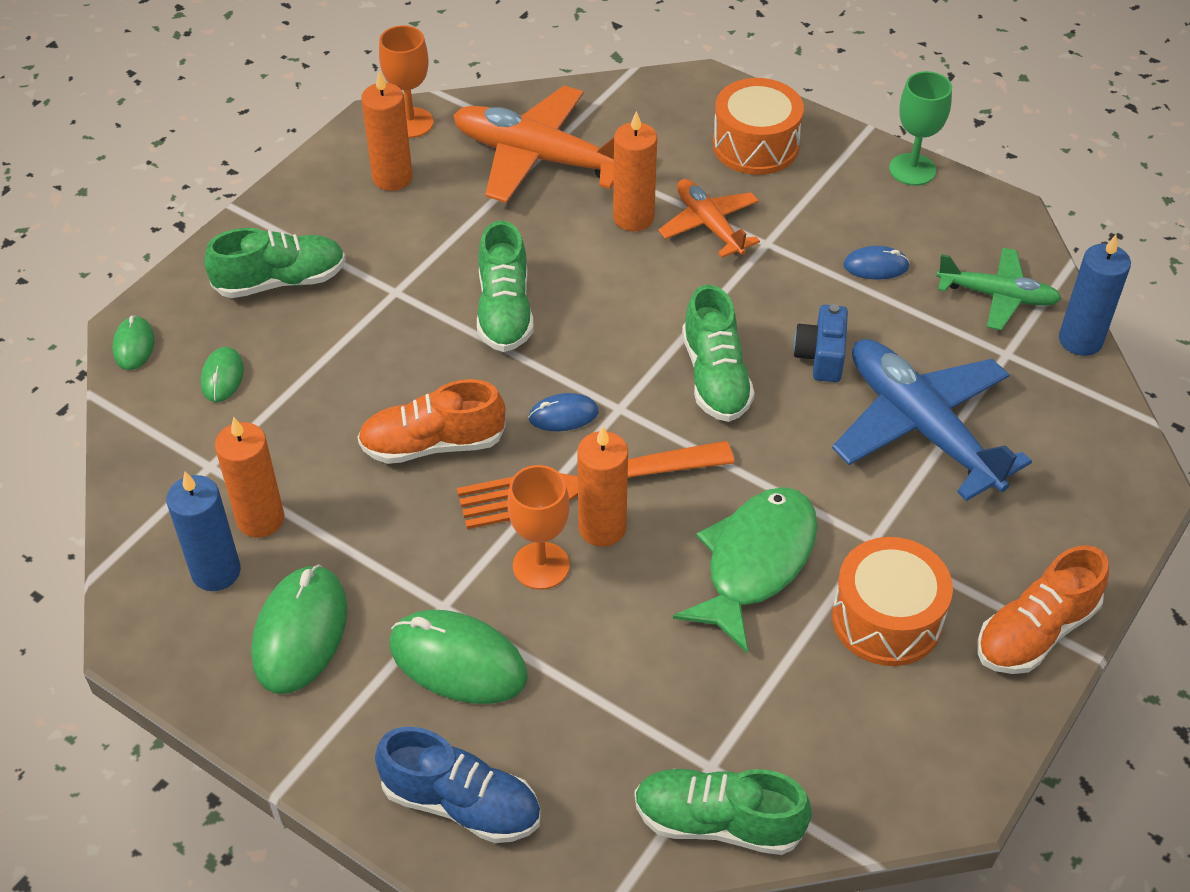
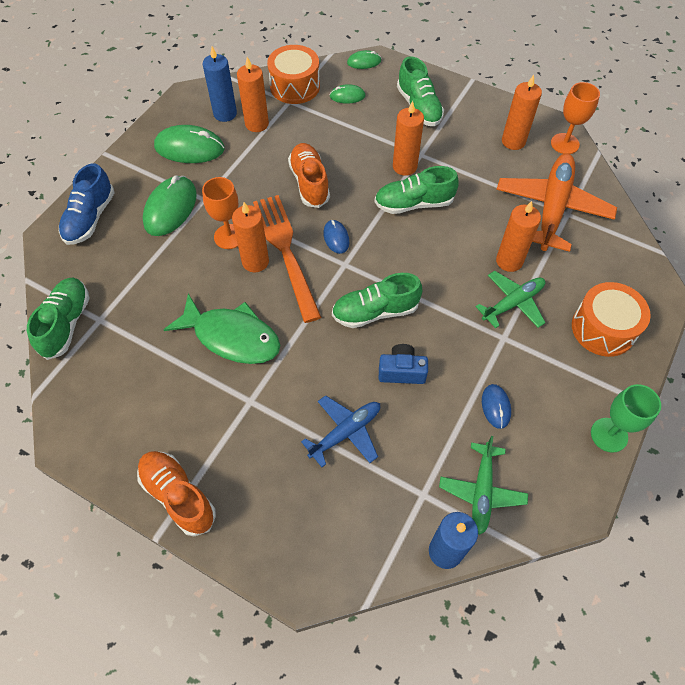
camera: 85 degrees right, 10 degrees up
orange plane [658,179,760,258] -> green plane [476,271,545,328]
blue plane [832,339,1032,501] -> blue plane [301,395,380,467], size x0.59
orange drum [832,537,953,666] -> orange drum moved to [267,45,320,104]
none -> orange candle [393,101,424,176]

